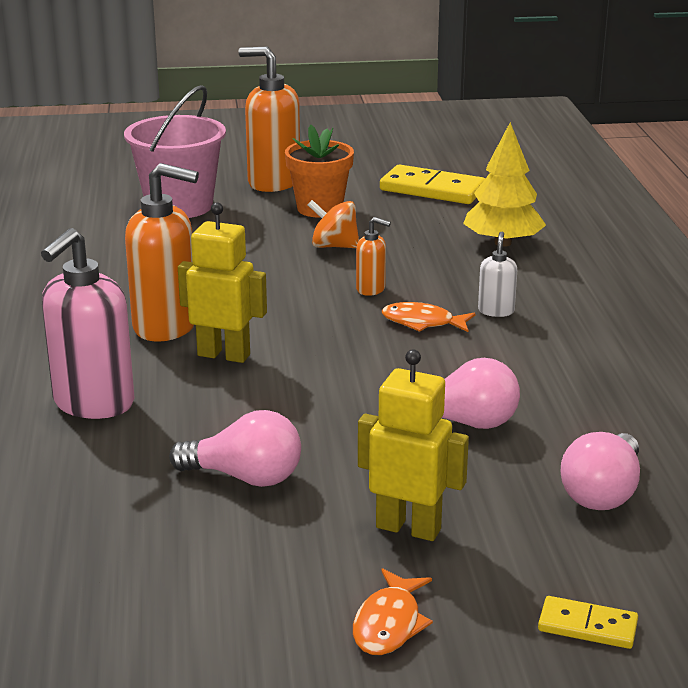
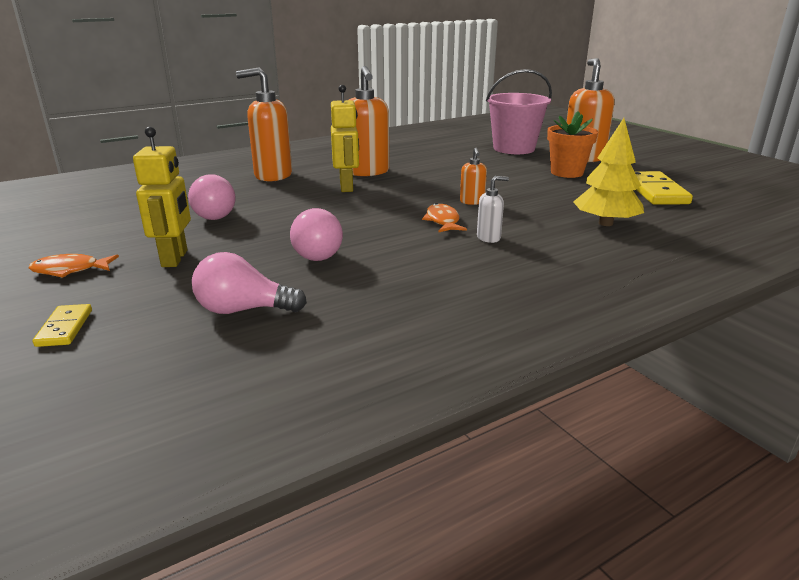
camera: 65 degrees right, 0 degrees up
pink soap dispenser [41,228,135,419] -> orange soap dispenser [236,67,292,182]
orange spinning top [308,200,359,248] -> none

